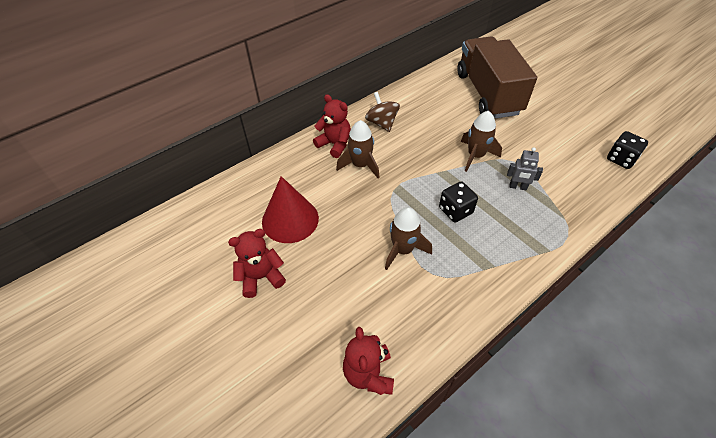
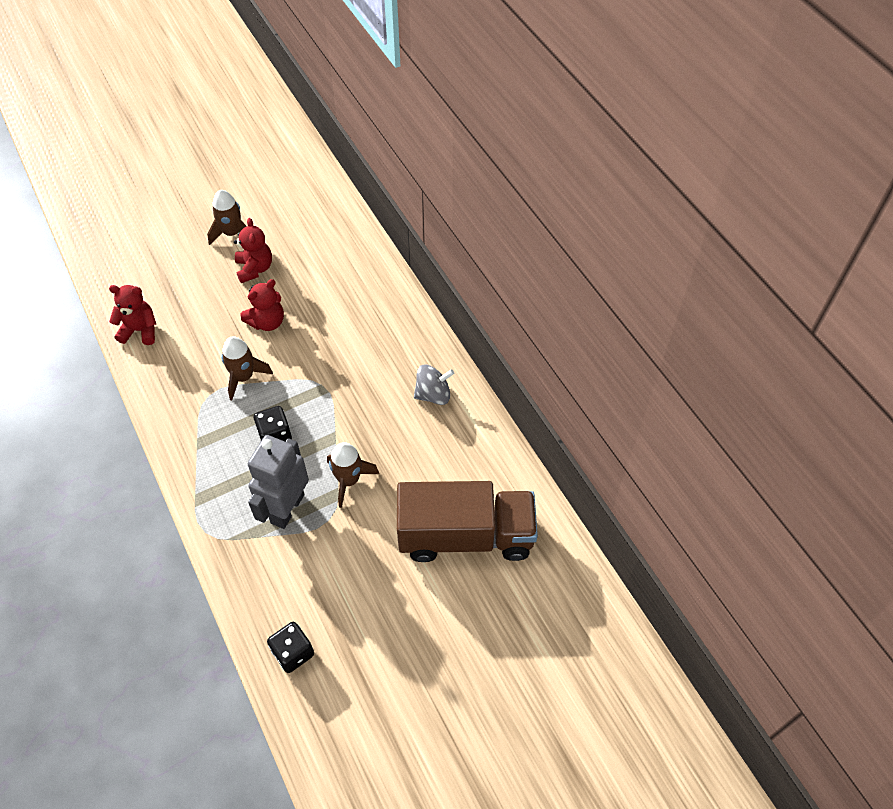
camera: 100 degrees right, 5 degrees up
red cone [262,176,319,243] -> none
red teddy bear [313,94,351,158] -> red teddy bear moved to [241,279,284,331]
brown rocket [336,120,380,179] -> brown rocket moved to [207,190,247,245]
brown spinning top [365,92,400,132] -> grey spinning top [414,365,454,405]
grey robot [507,147,543,190] -> grey robot [248,435,309,529], size x2.10

